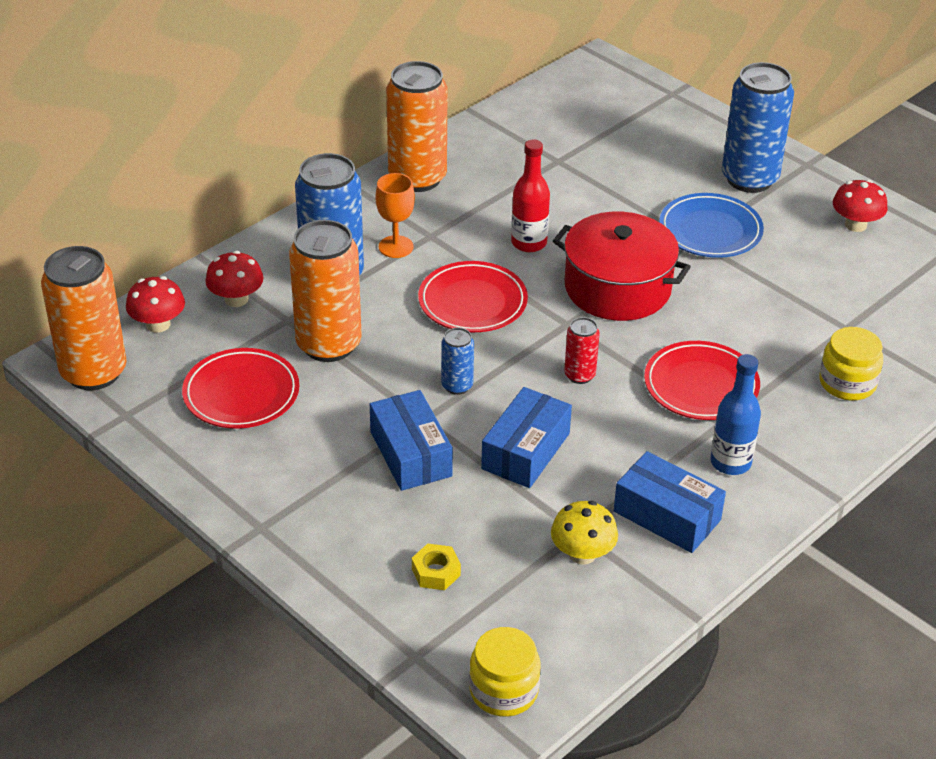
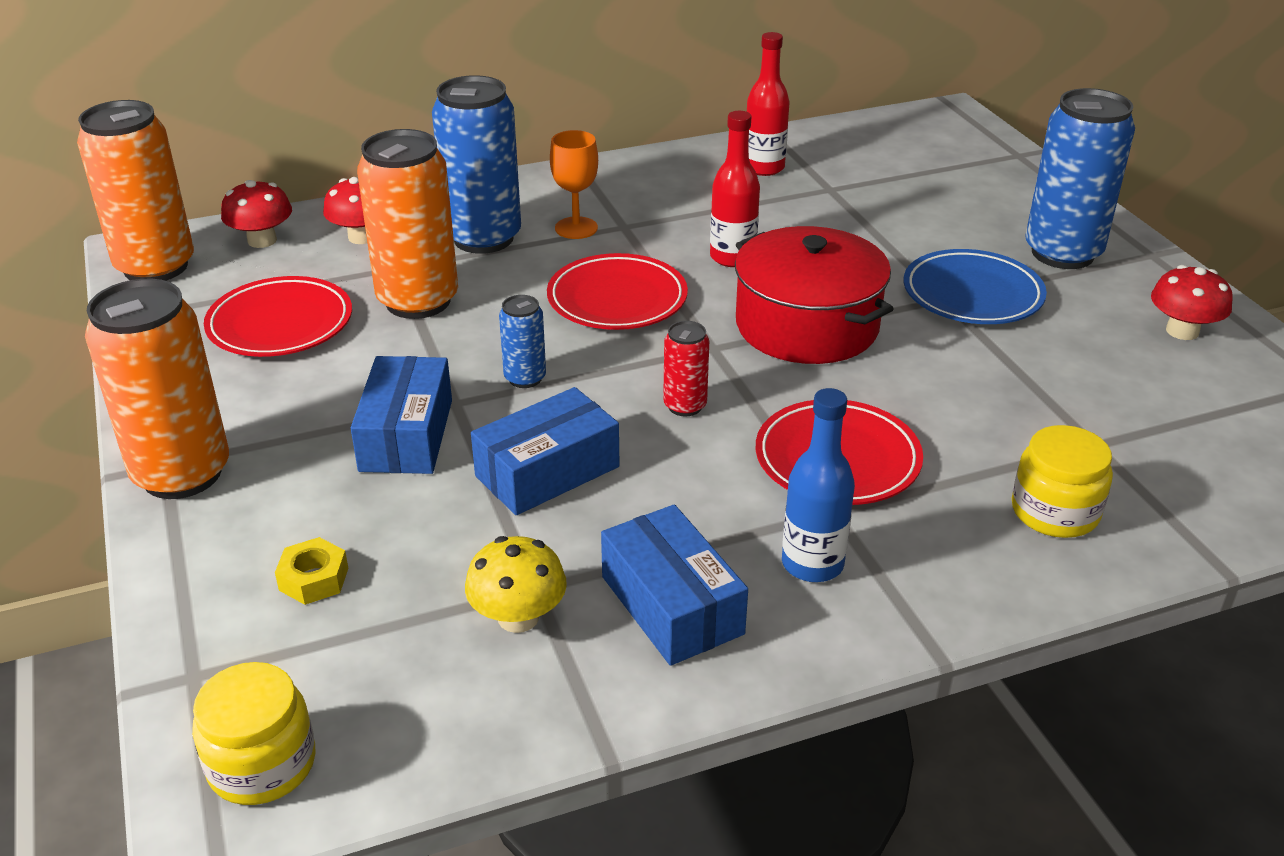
camera: 25 degrees right, 5 degrees down
orange can [386,61,448,192] -> orange can moved to [85,279,229,499]
none -> red bottle [747,32,789,176]

